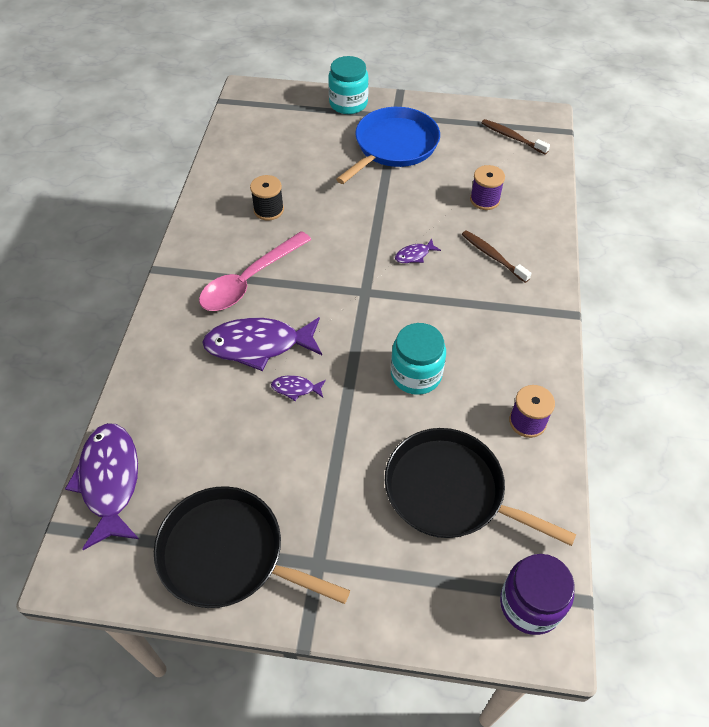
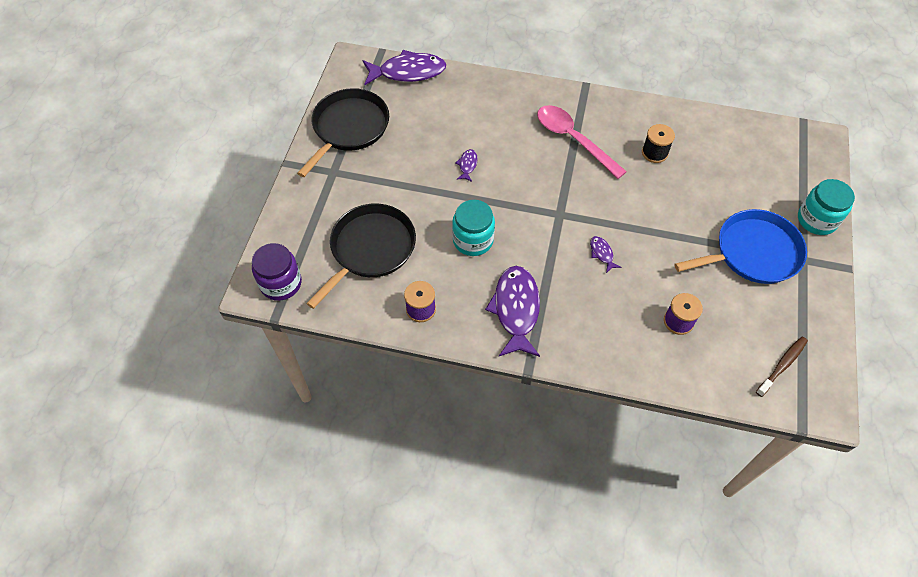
camera: 95 degrees right, 5 degrees up
purple fish [202,317,322,371] -> purple fish moved to [485,266,540,357]
blue pan [336,107,440,184] -> blue pan turned 60 degrees counterclockwise [674,209,807,284]
brown toothbrush [462,230,531,283] -> none

